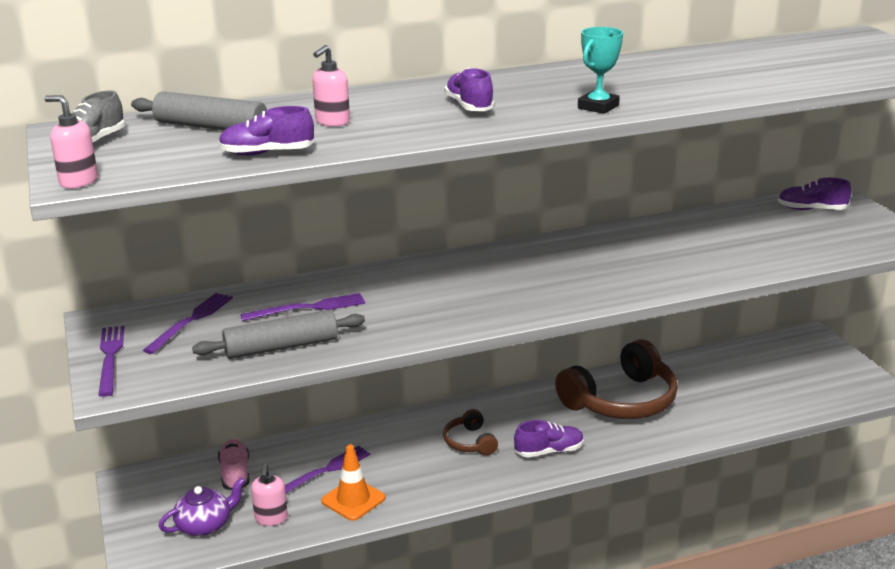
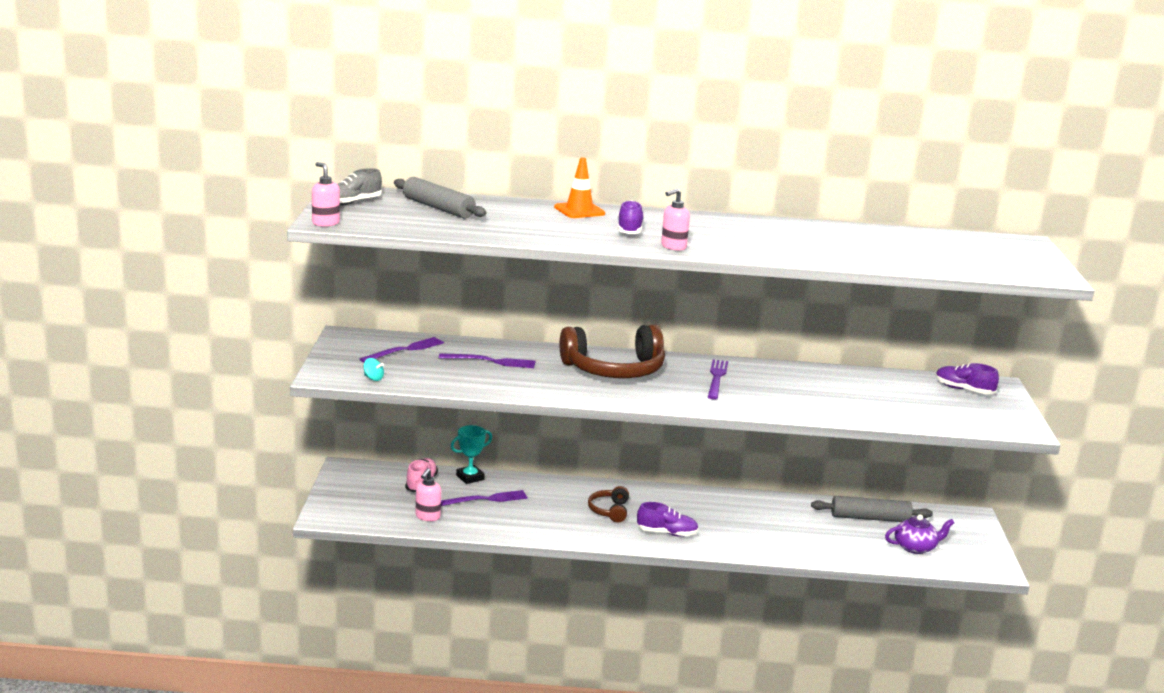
camera: 20 degrees right, 5 degrees down
purple fork [98,326,124,397] -> purple fork moved to [708,359,728,400]
purple teapot [159,478,246,536] -> purple teapot moved to [885,514,954,554]
grey rolling pin [192,310,365,359] -> grey rolling pin moved to [811,496,933,522]
purple shoe [218,106,314,156] -> none
pink soap dispenser [312,45,350,127] -> pink soap dispenser moved to [661,188,690,251]
orange traffic cone [321,444,385,521] -> orange traffic cone moved to [554,157,605,218]
brown headphones [555,339,678,419] -> brown headphones moved to [559,325,665,378]
turquoise trophy [578,27,623,114] -> turquoise trophy moved to [451,425,492,484]
none -> turquoise spinning top [364,358,384,381]

